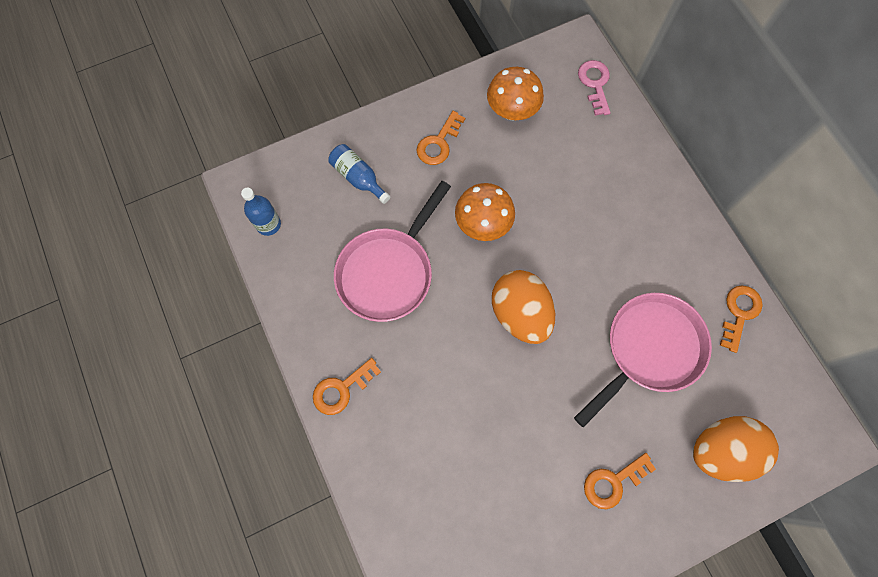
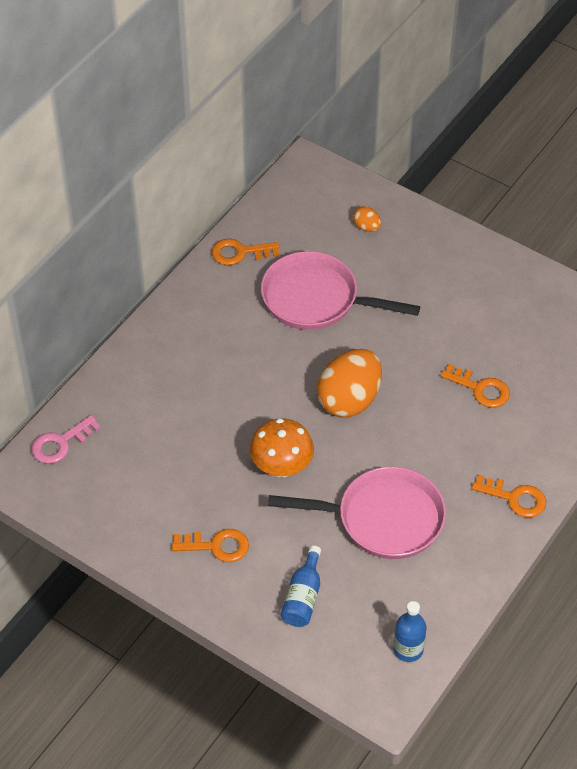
camera: 120 degrees left, 20 degrees down
orange mushroom [487,67,544,120] -> none
orange key [584,453,656,509] -> orange key moved to [441,364,510,408]
orange egg [693,416,779,482] -> orange egg [353,206,381,232], size x0.44

